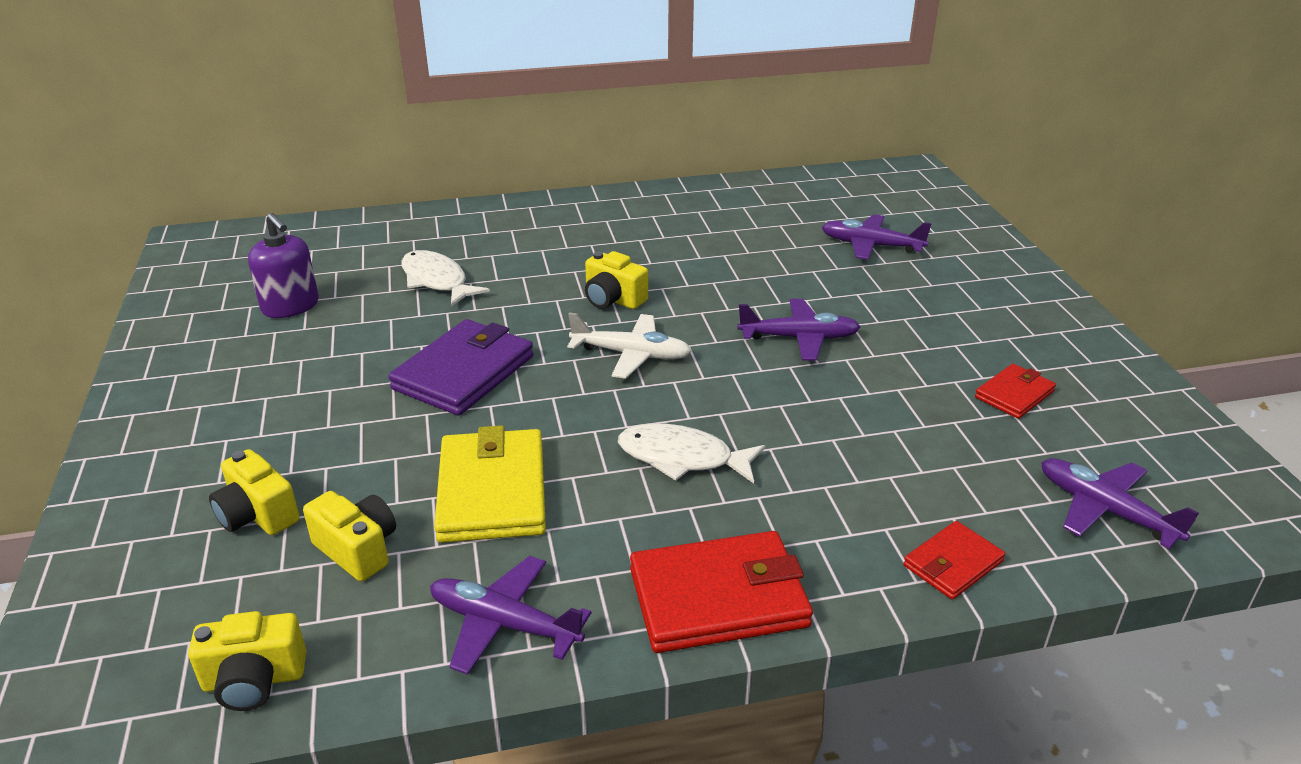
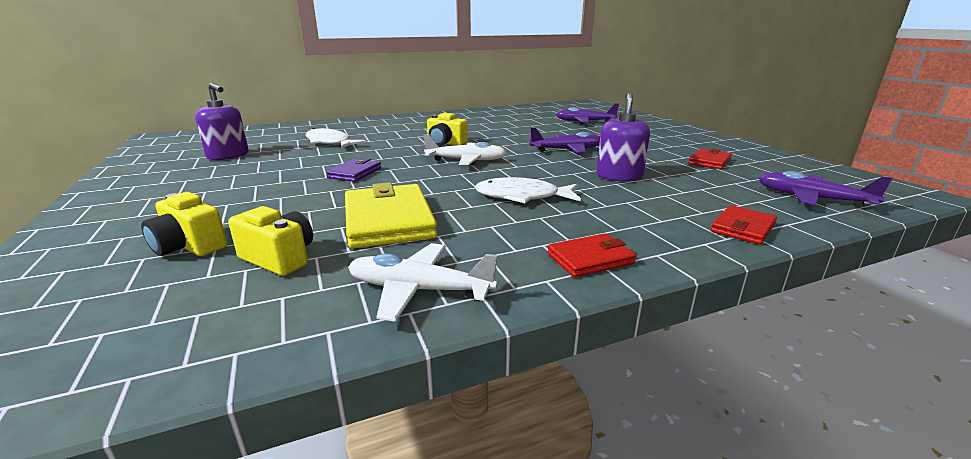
camera: 10 degrees left, 10 degrees down
yellow camera [188,611,306,711] -> none
purple wallet [388,319,534,416] -> purple wallet [326,158,381,182], size x0.55
purple plane [430,556,591,675] -> white plane [348,243,497,322]
red wallet [630,531,813,653] -> red wallet [547,233,636,277], size x0.55
none -> purple soap dispenser [597,93,650,181]

